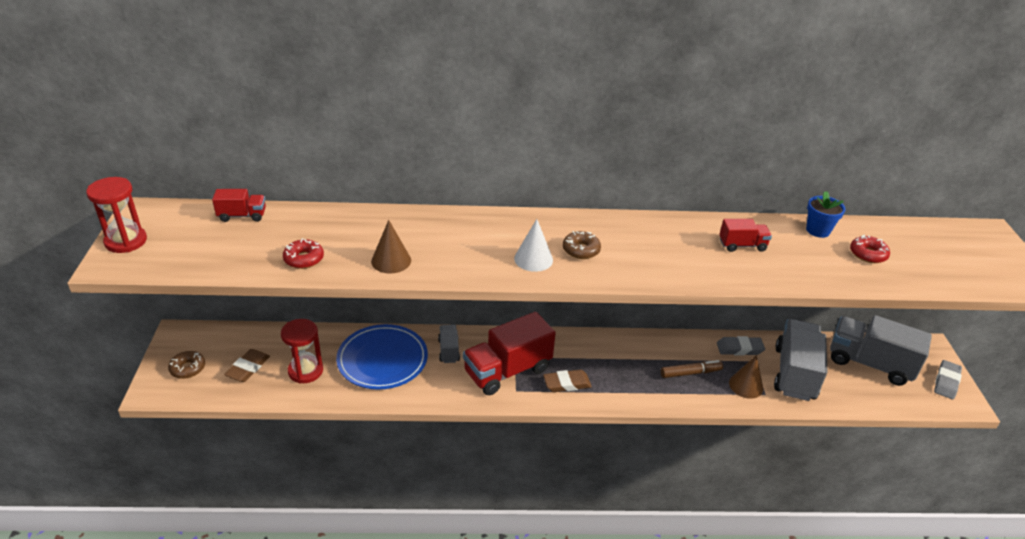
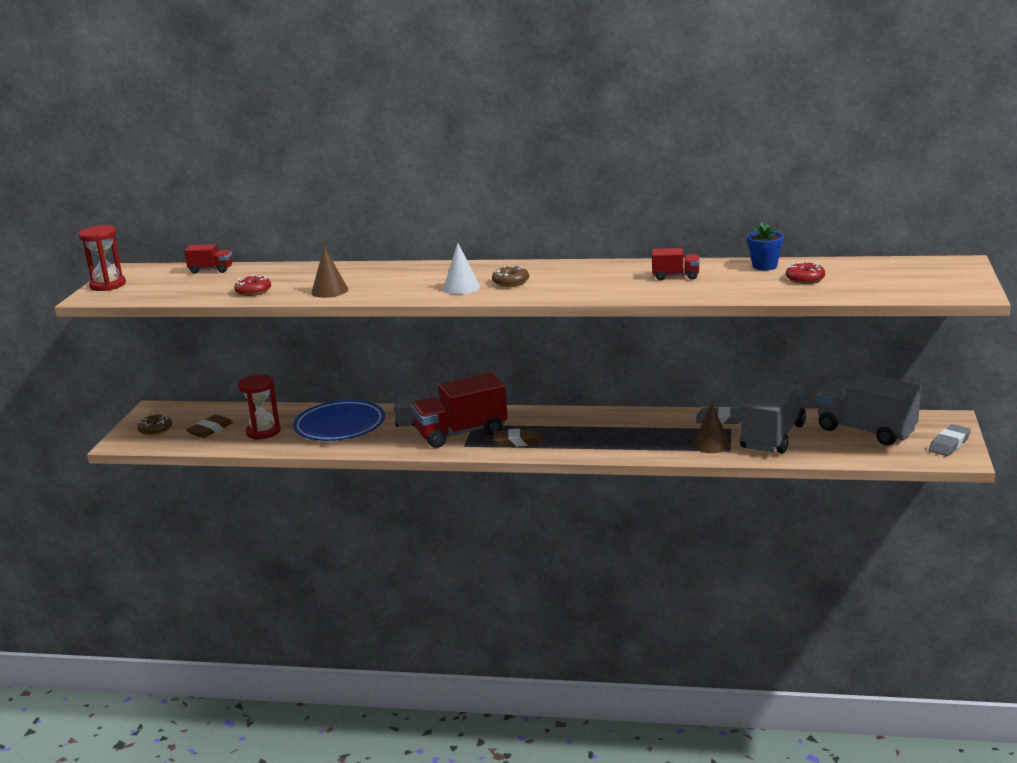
camera: 15 degrees right, 15 degrees down
brown marker [661,360,723,378] -> none

